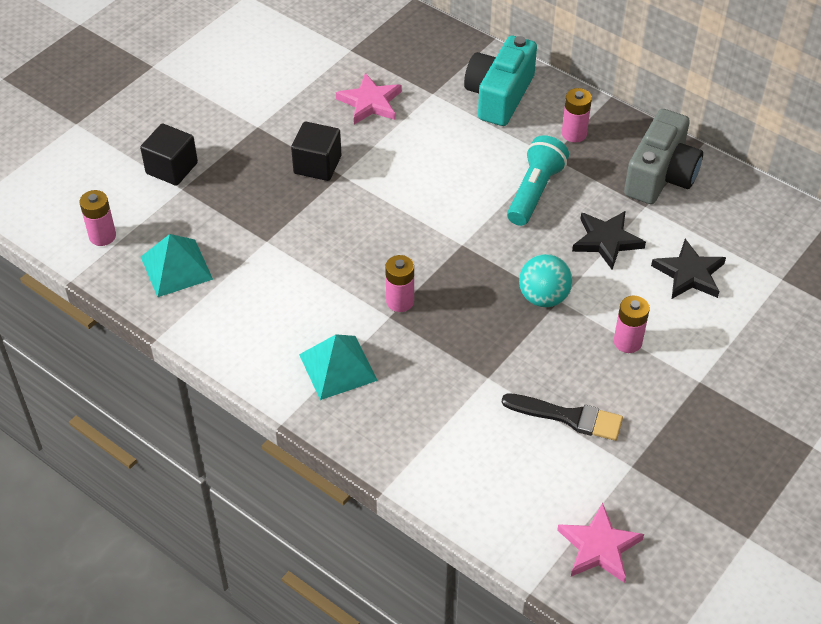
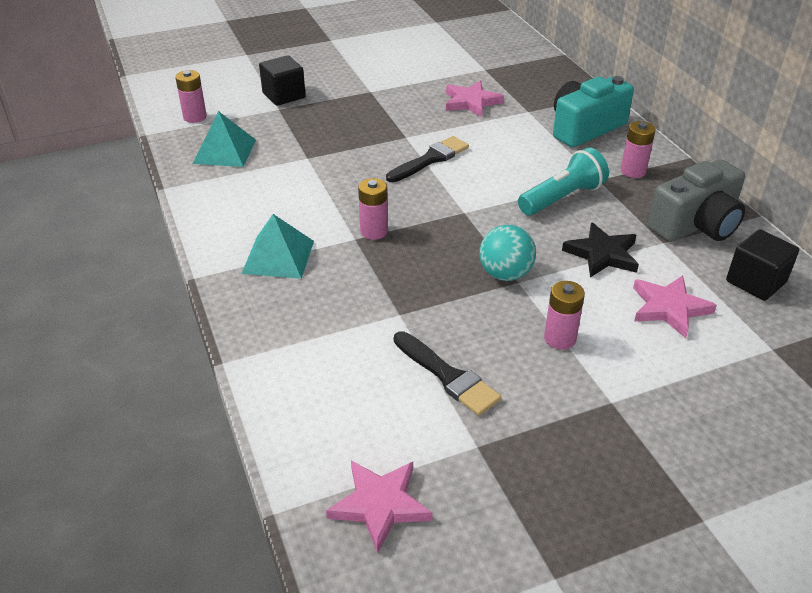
camera: 30 degrees right, 10 degrees down
black cube [291,122,341,181] -> black cube moved to [726,229,799,301]
black star [651,239,726,299] -> pink star [633,275,717,338]
none -> black brush [386,136,469,182]

